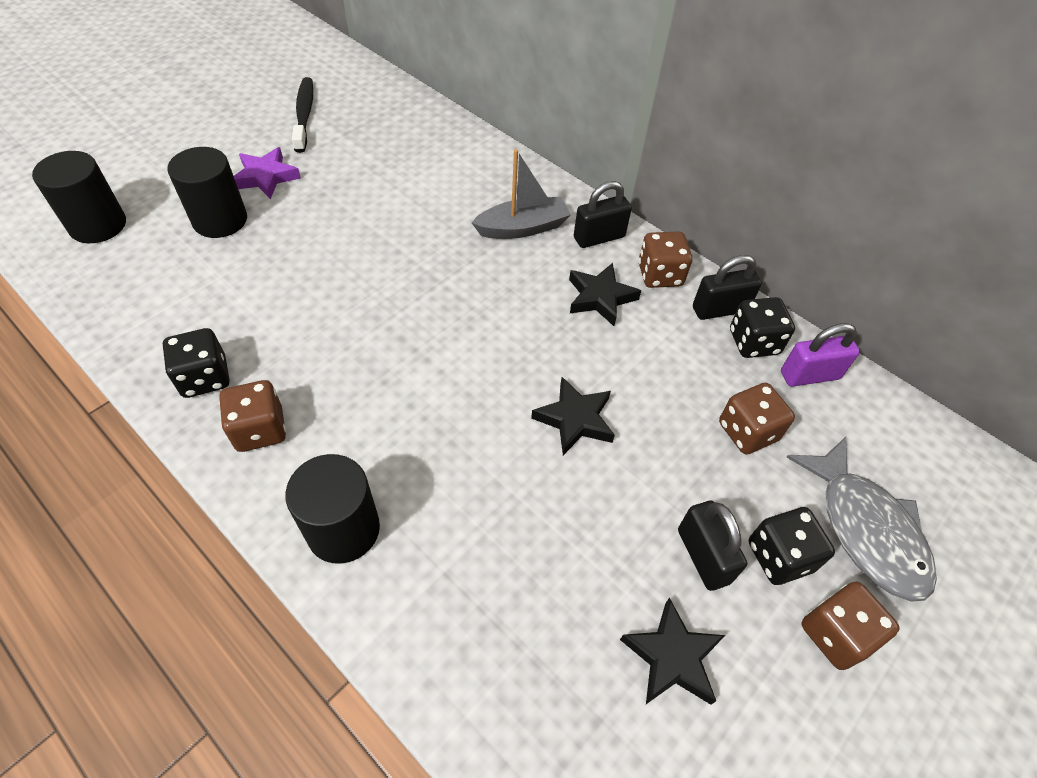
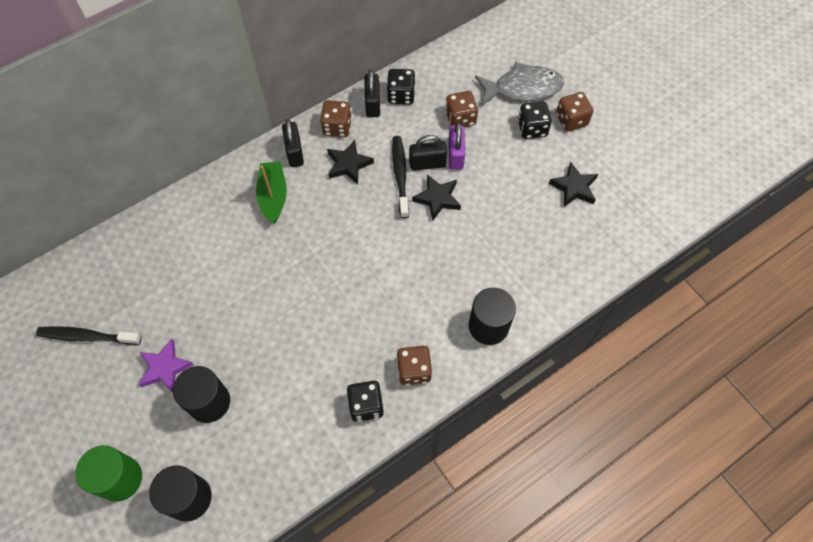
camera: 75 degrees left, 10 degrees up
grey boat [471,149,571,239] -> green boat [256,161,287,224]
black padlock [678,501,747,591] -> black padlock moved to [409,135,447,171]
purple padlock [781,323,860,387] -> purple padlock moved to [448,122,465,170]
none -> green cylinder [75,445,142,502]
none -> black toothbrush [392,136,409,218]

